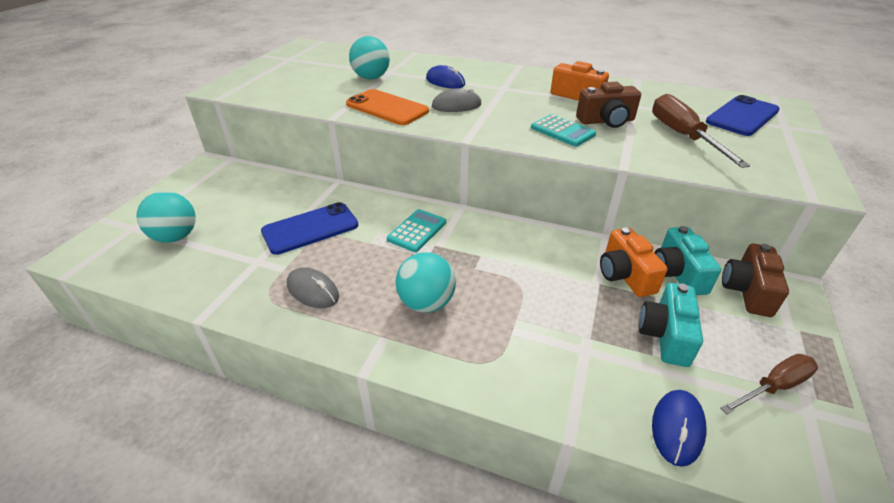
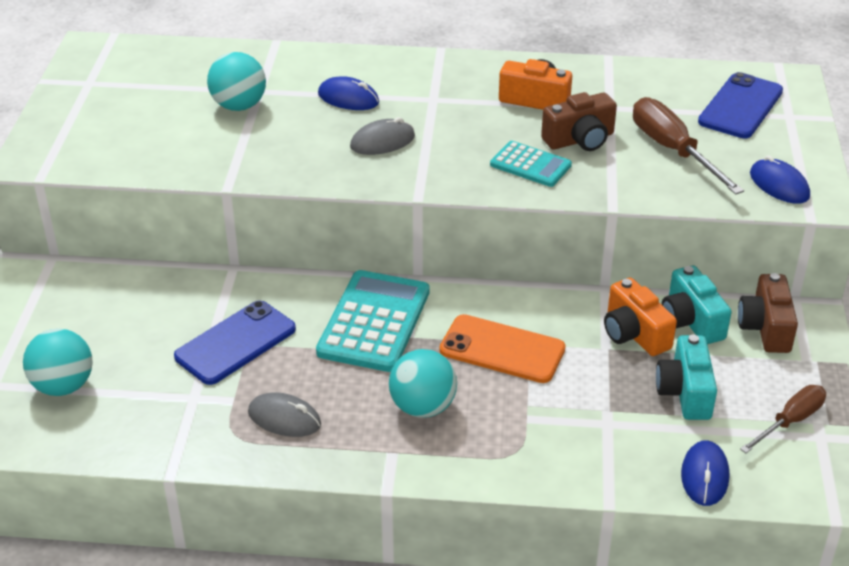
camera: 15 degrees left, 0 degrees up
orange phone [346,89,429,125] -> orange phone moved to [439,314,566,383]
turquoise calculator [387,209,446,252] -> turquoise calculator [316,270,430,372], size x1.75
none -> blue mouse [750,155,810,204]

